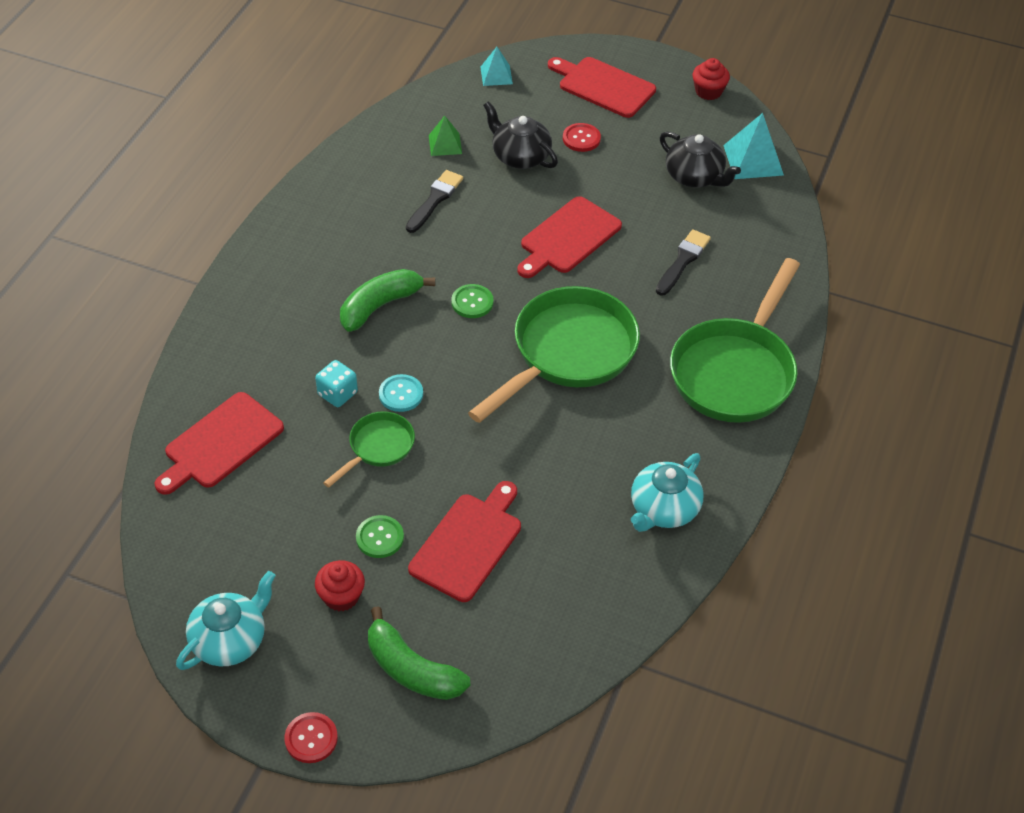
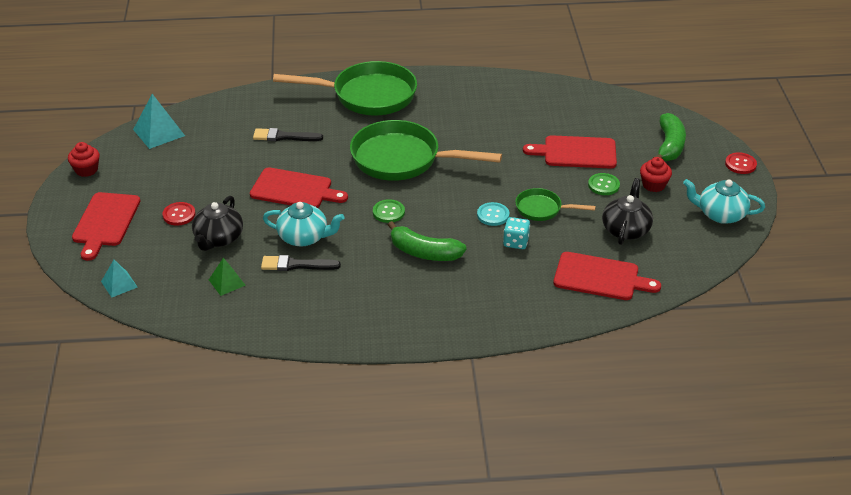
camera: 115 degrees left, 10 degrees down
turquoise teapot [631,453,703,532] -> turquoise teapot moved to [263,202,344,246]
black teapot [660,132,741,187] -> black teapot moved to [602,178,653,245]

